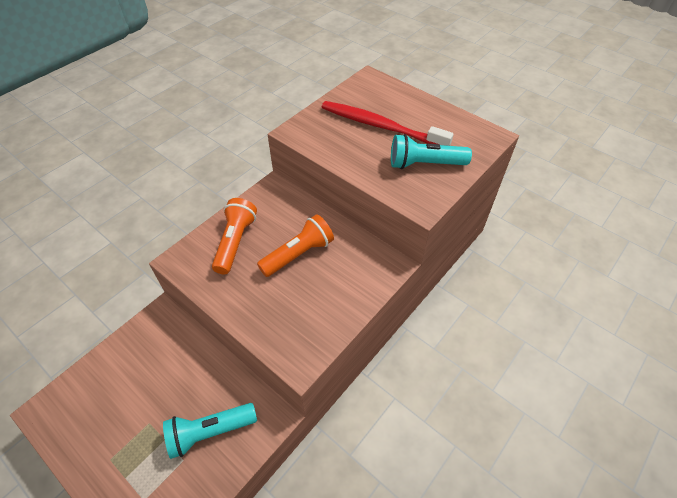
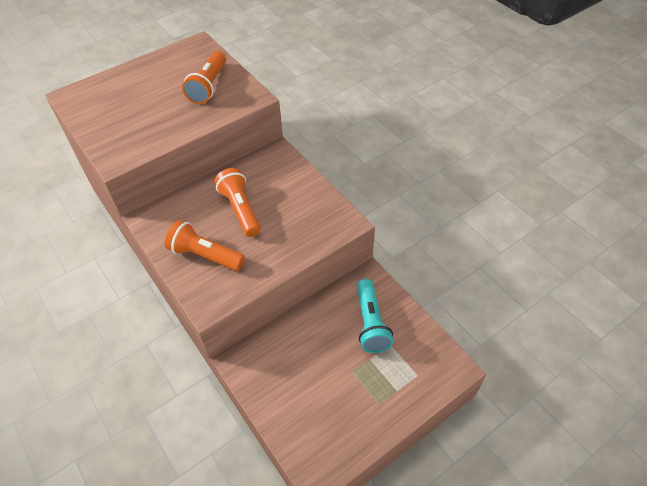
camera: 75 degrees left, 0 degrees up
red toothbrush [321,101,454,146] -> none
turquoise flashlight [391,134,472,169] -> orange flashlight [182,51,226,104]

